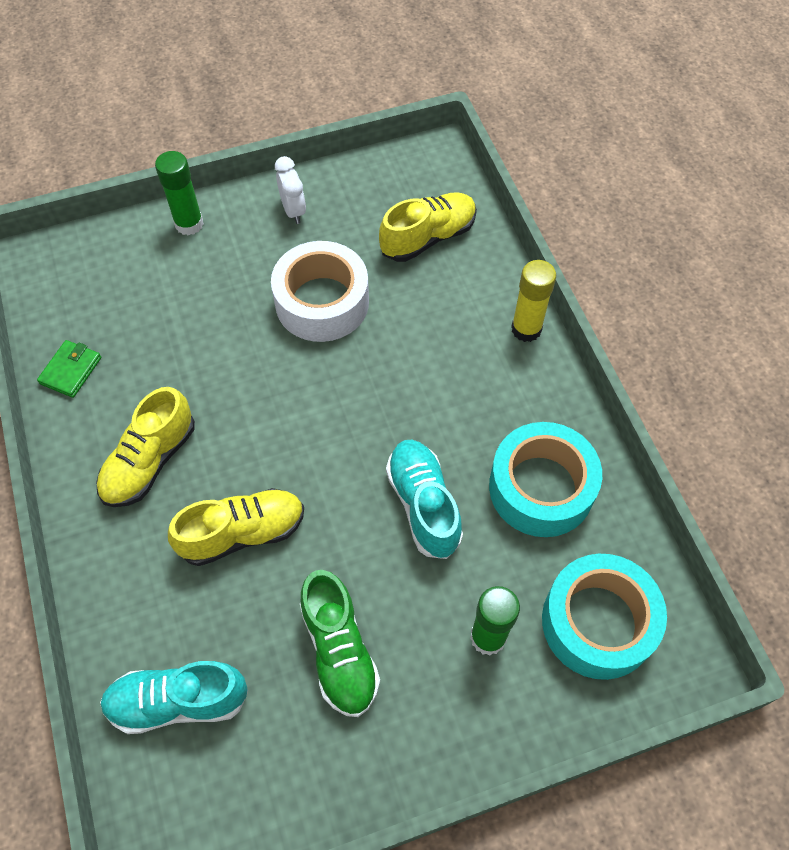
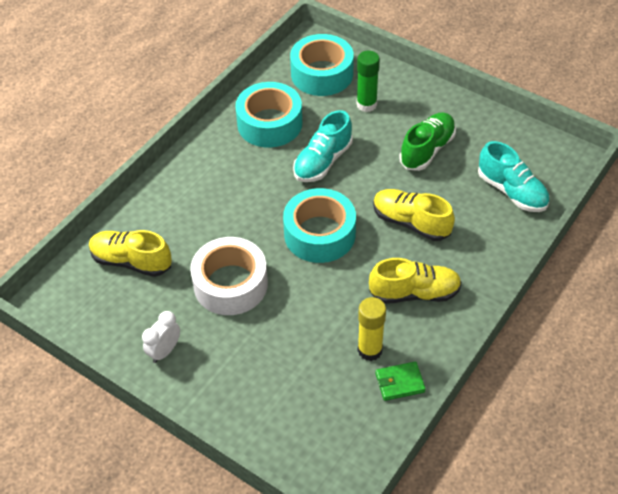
camera: 125 degrees left, 10 degrees down
green glue stick [155,151,204,235] -> none
yellow glue stick [511,260,556,342] -> yellow glue stick moved to [358,297,386,361]
none -> turquoise tape [283,188,356,263]

